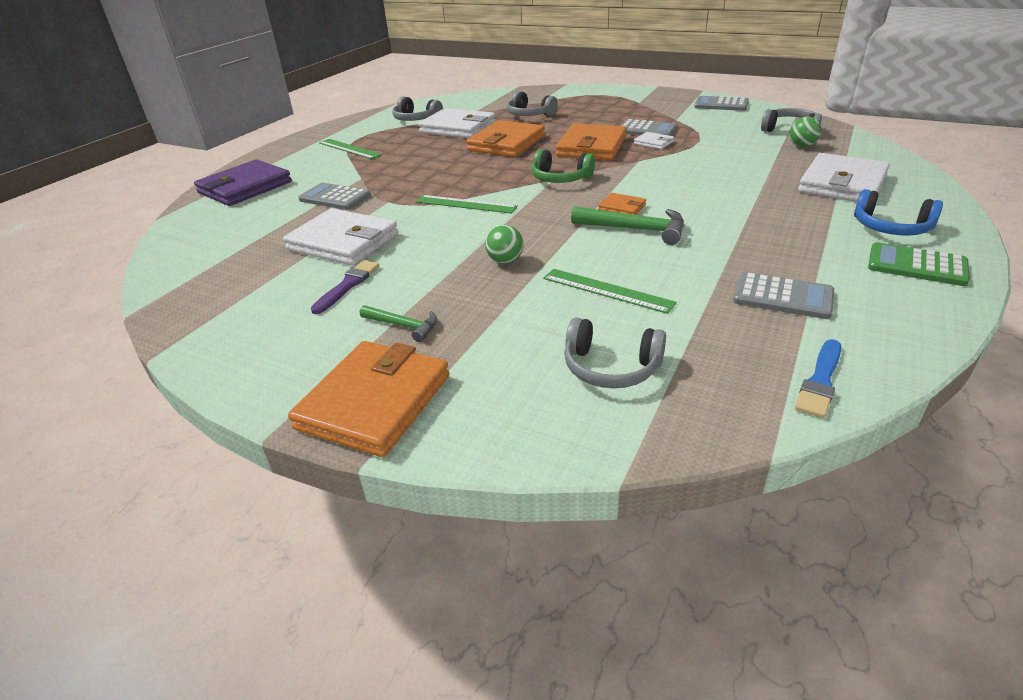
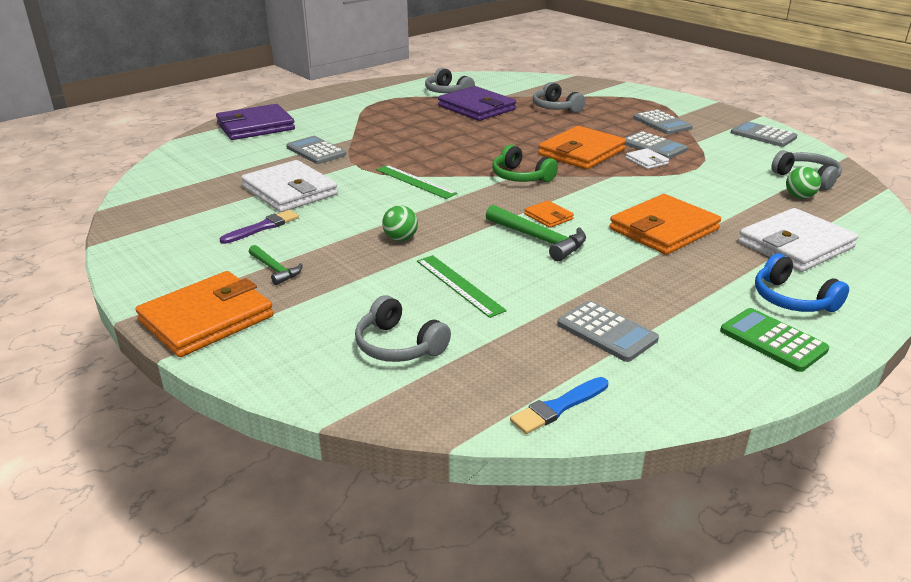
camera: 20 degrees right, 5 degrees down
green ruler [319,139,382,159] -> none
white wallet [418,108,496,138] -> purple wallet [438,86,516,121]
orange wallet [466,120,545,157] -> orange wallet moved to [609,194,721,255]
none -> grey calculator [633,110,692,134]

